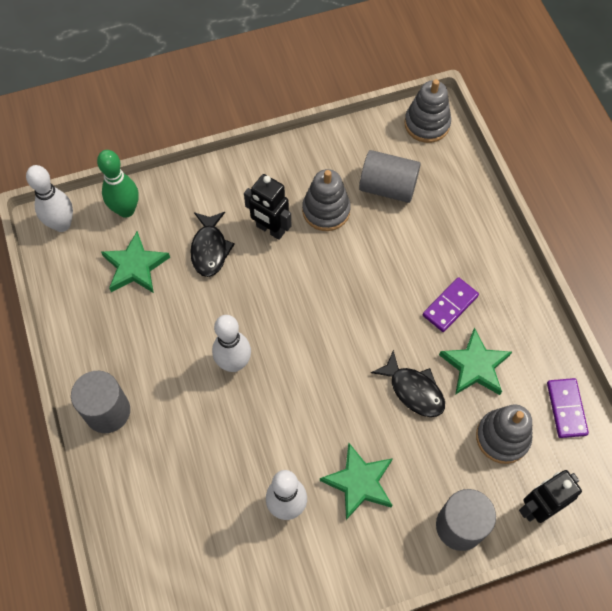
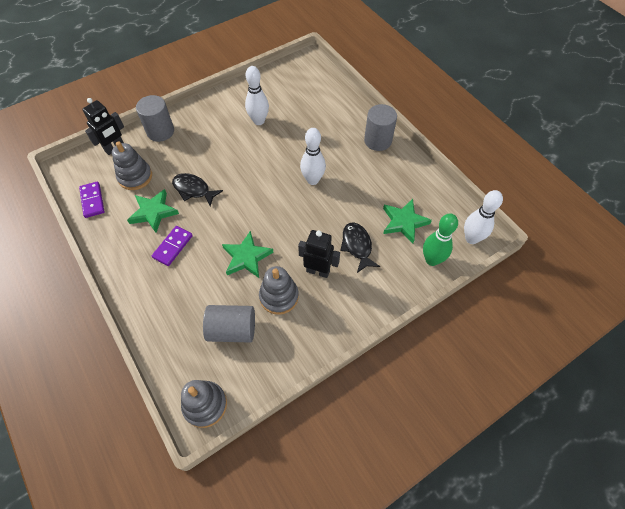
camera: 165 degrees right, 5 degrees down
green star [320,443,393,520] -> green star moved to [222,231,274,278]

